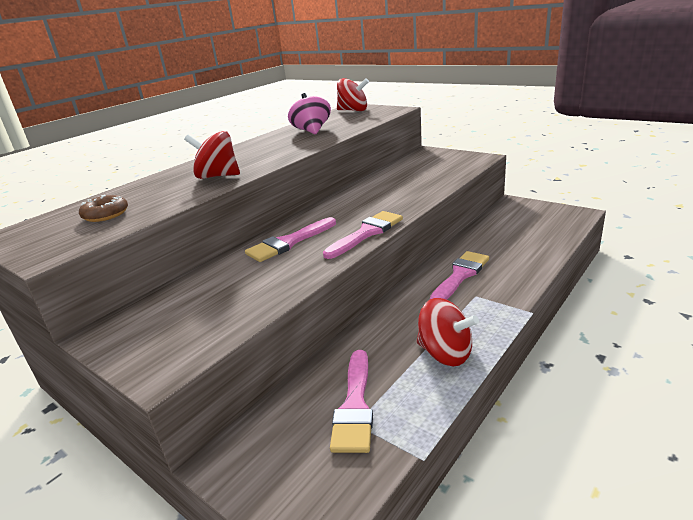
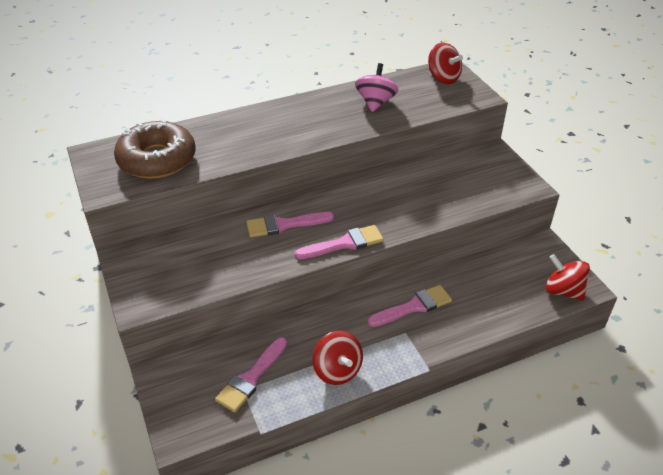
camera: 25 degrees right, 15 degrees up
brown donut [79,195,128,222] -> brown donut [114,119,196,179], size x2.25
red spinning top [184,131,240,179] -> red spinning top moved to [546,254,590,301]

